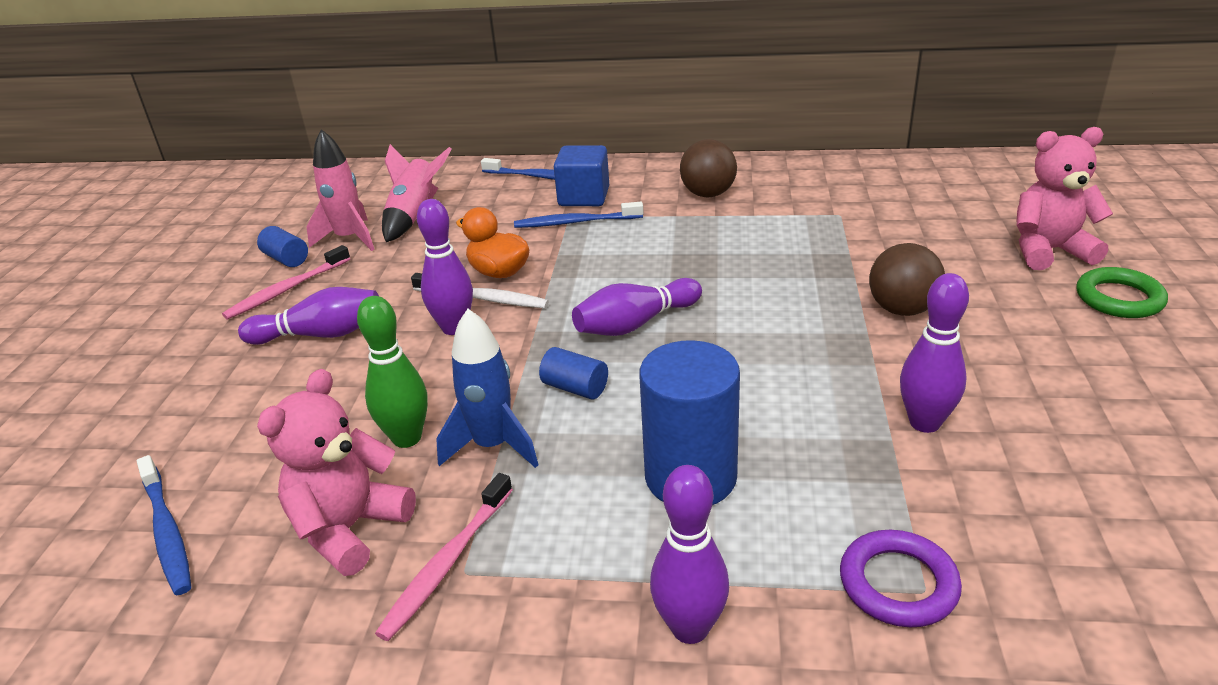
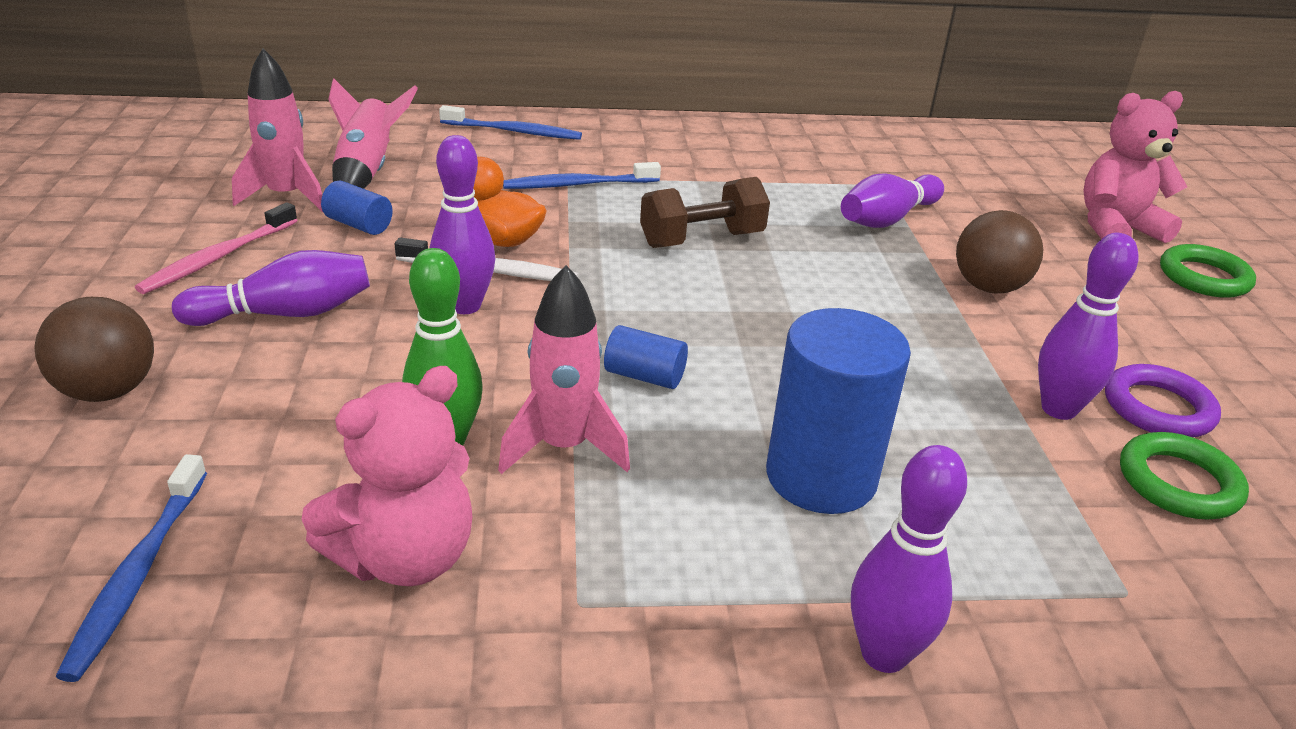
camera: 15 degrees left, 0 degrees up
blue toothbrush [137,455,191,595] -> blue toothbrush turned 45 degrees clockwise [55,454,207,682]
blue cylinder [257,226,308,267] -> blue cylinder moved to [321,180,393,235]
pink teddy bear [257,369,416,576] -> pink teddy bear turned 150 degrees counterclockwise [302,366,472,586]
pink toothbrush [375,473,513,641] -> none
blue rocket [436,309,538,468] -> pink rocket [498,265,630,474]
blue cube [554,145,609,206] -> none
purple bowling pin [572,278,702,336] -> purple bowling pin moved to [841,173,944,228]
brown ball [680,139,737,197] -> brown ball moved to [34,297,154,402]
purple ring [840,530,962,627] -> purple ring moved to [1105,364,1221,437]
none -> brown dumbbell [640,177,770,248]
none -> green ring [1120,432,1249,519]

